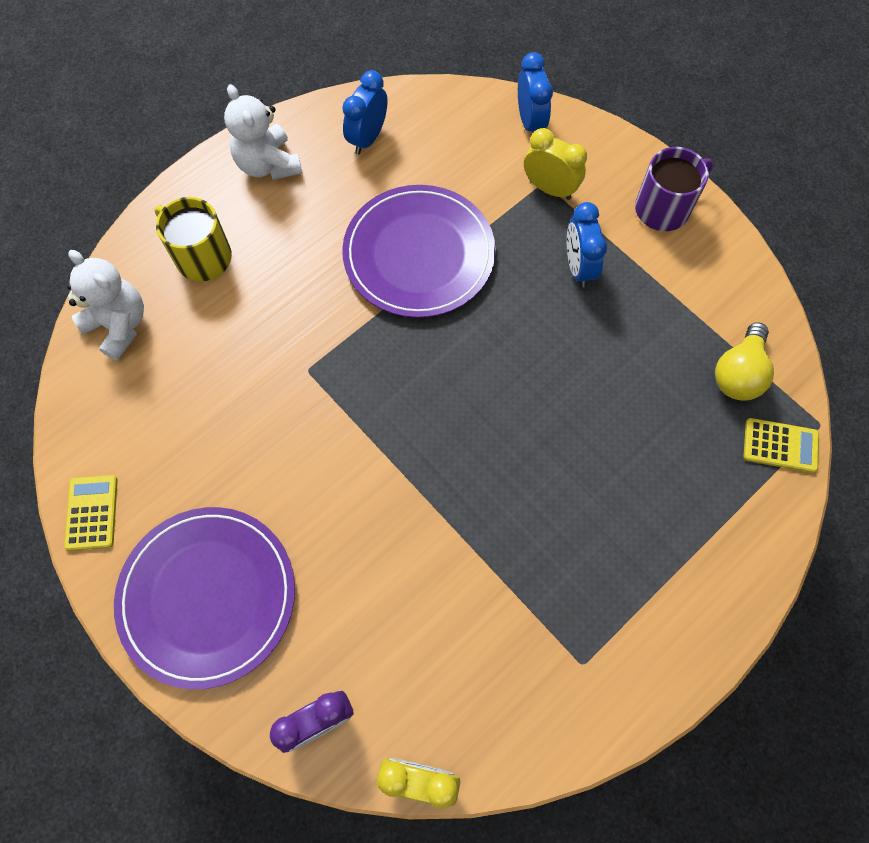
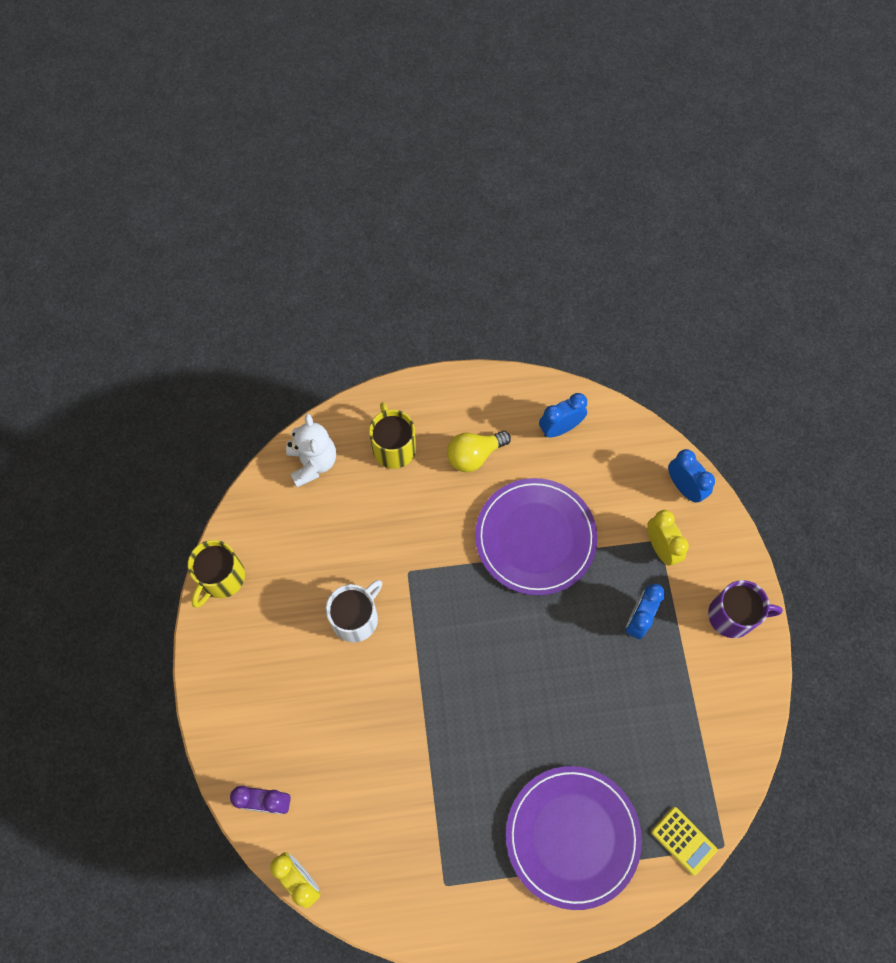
camera: 35 degrees right, 0 degrees up
yellow calculator [64,475,118,551] -> yellow mug [188,540,245,608]
purple plate [114,507,295,689] -> purple plate moved to [506,766,642,910]
white teddy bear [224,84,302,180] -> none
blue clock [518,52,553,134] -> blue clock turned 60 degrees counterclockwise [668,449,715,503]
yellow light bulb [715,323,774,401] -> yellow light bulb moved to [447,431,511,472]
none -> white mug [326,580,382,642]

